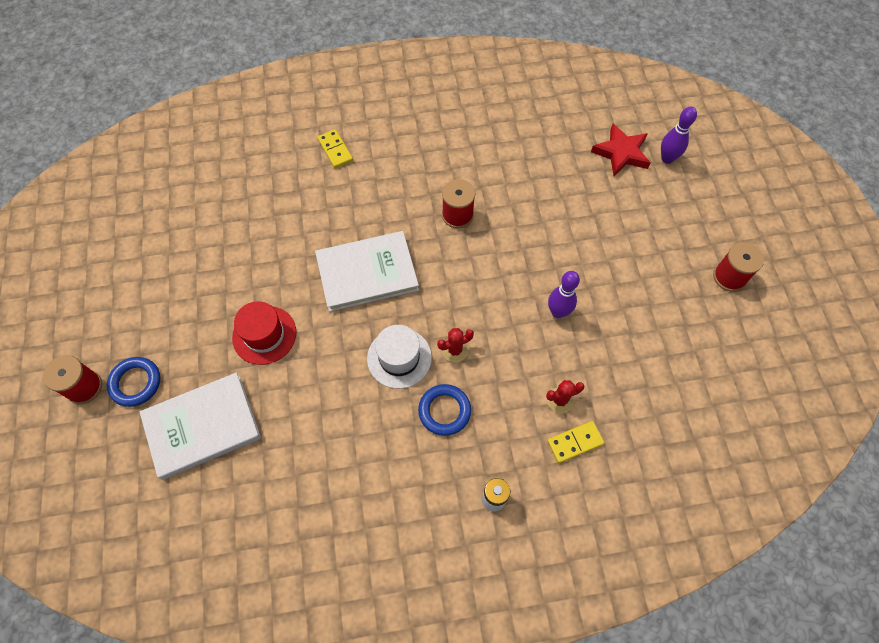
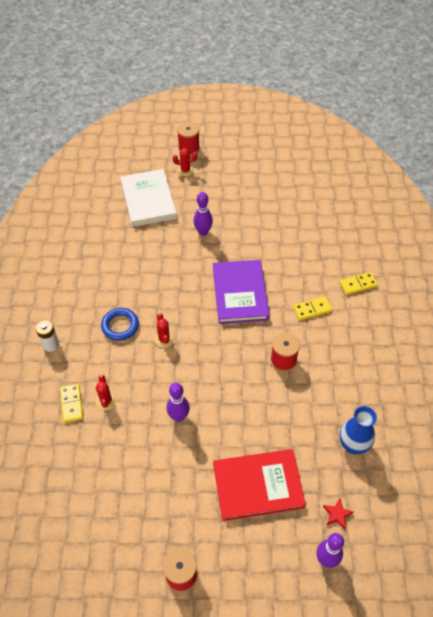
camera: 100 degrees right, 10 degrees down
blue ring [107,357,160,407] -> red cactus [173,148,197,176]
red hat [232,301,296,365] -> purple bowling pin [194,192,213,236]
white book [315,231,419,312] -> purple book [213,260,269,324]
white hat [367,325,432,389] -> none
red star [591,124,651,176] -> red star [323,499,354,529], size x0.52
none -> red book [213,449,306,521]
none -> yellow domino [293,296,332,320]
none -> blue vase [340,406,377,454]

